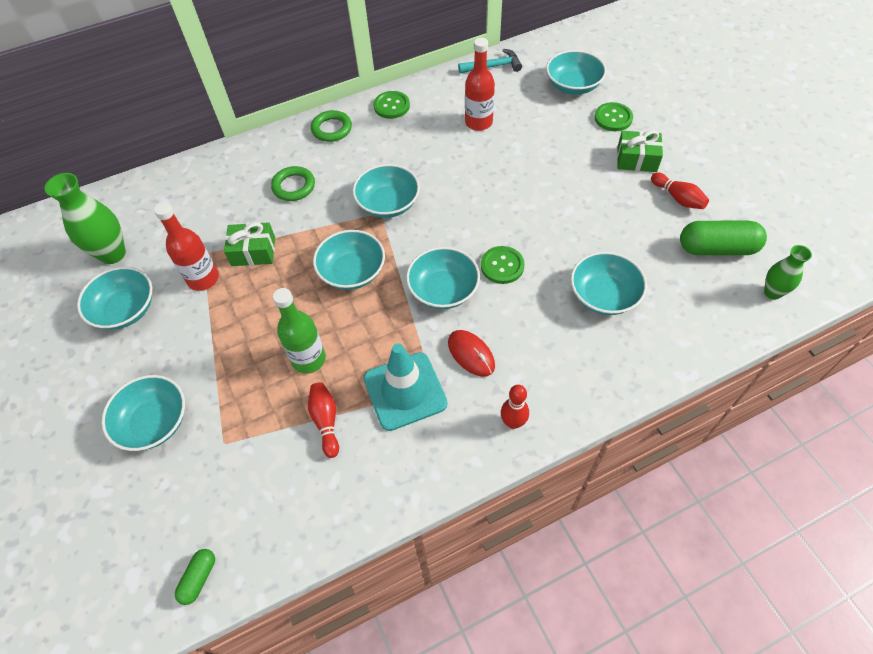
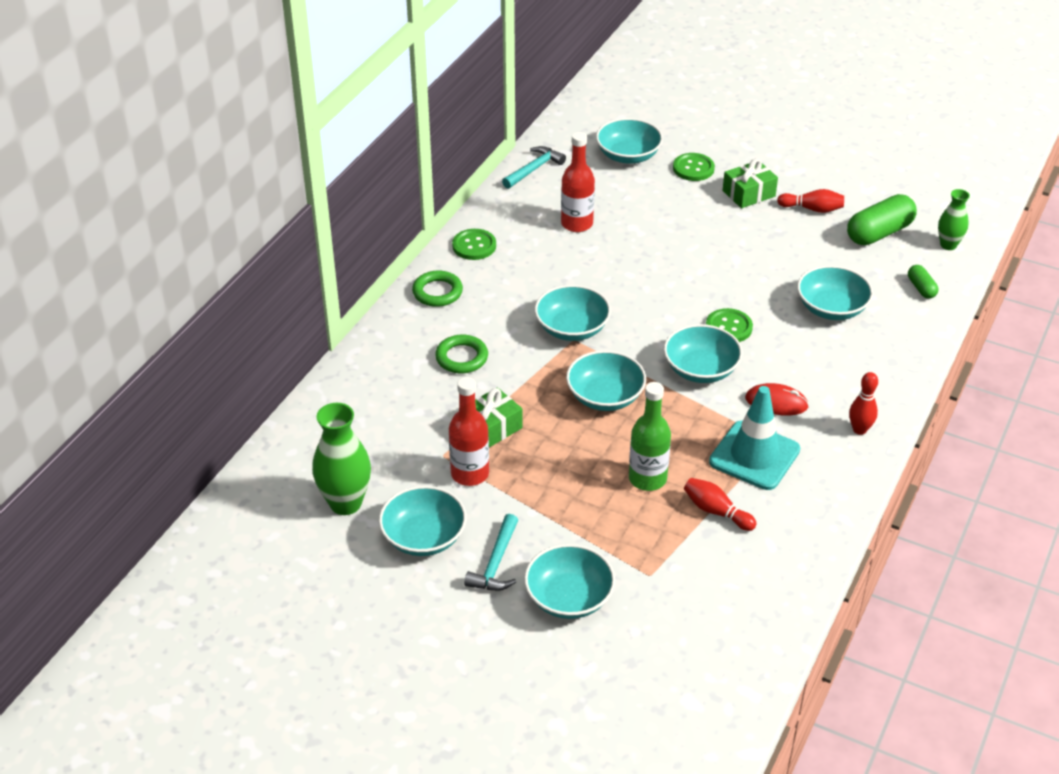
camera: 40 degrees left, 15 degrees down
green capsule [175,549,215,605] -> green capsule moved to [908,265,938,299]
none -> turquoise hammer [464,514,518,591]

